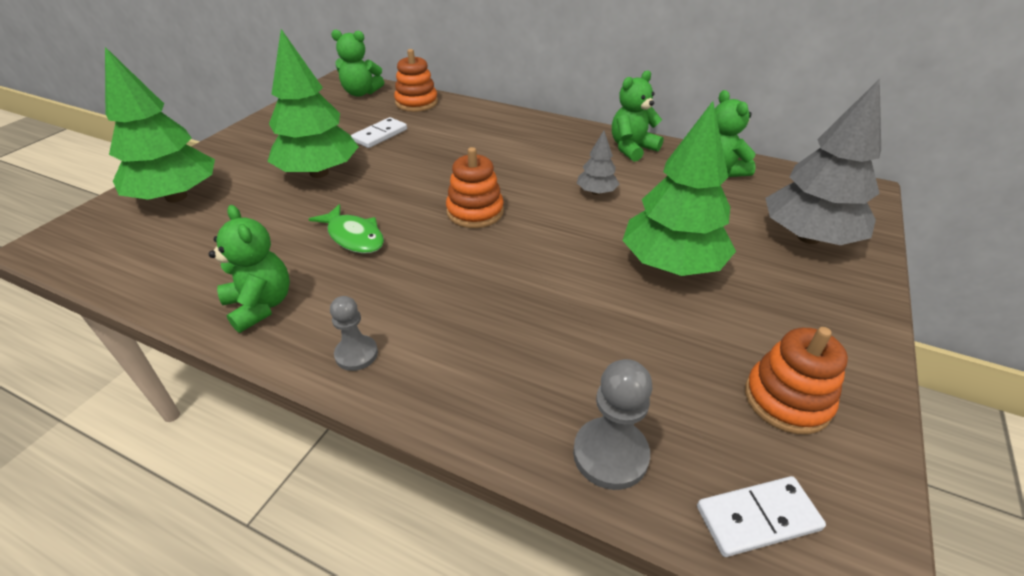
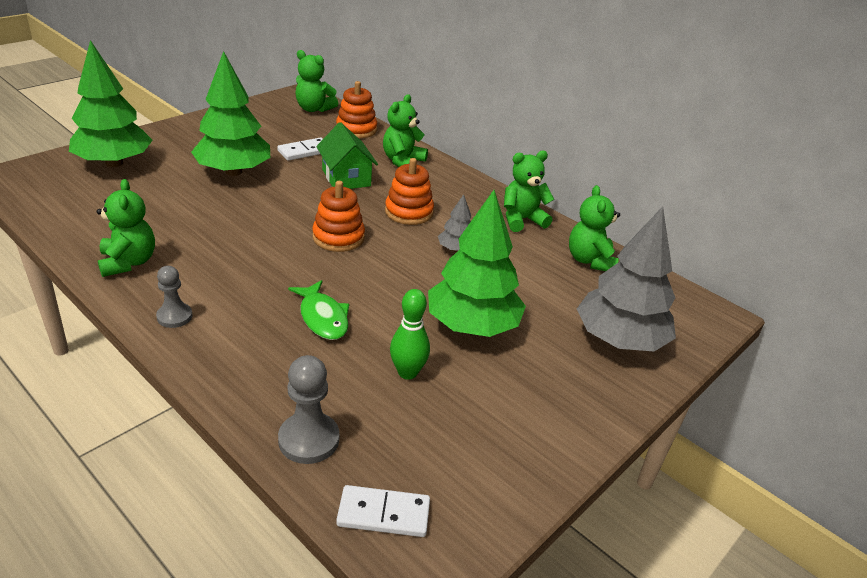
camera: 15 degrees right, 5 degrees down
green fish [309,204,384,254] -> green fish moved to [288,280,349,340]
orange stacking toy [745,327,848,434] -> orange stacking toy moved to [385,158,434,225]
none -> green house [316,122,378,189]
none -> green teddy bear [383,94,428,167]
none -> green bowling pin [390,289,430,379]

